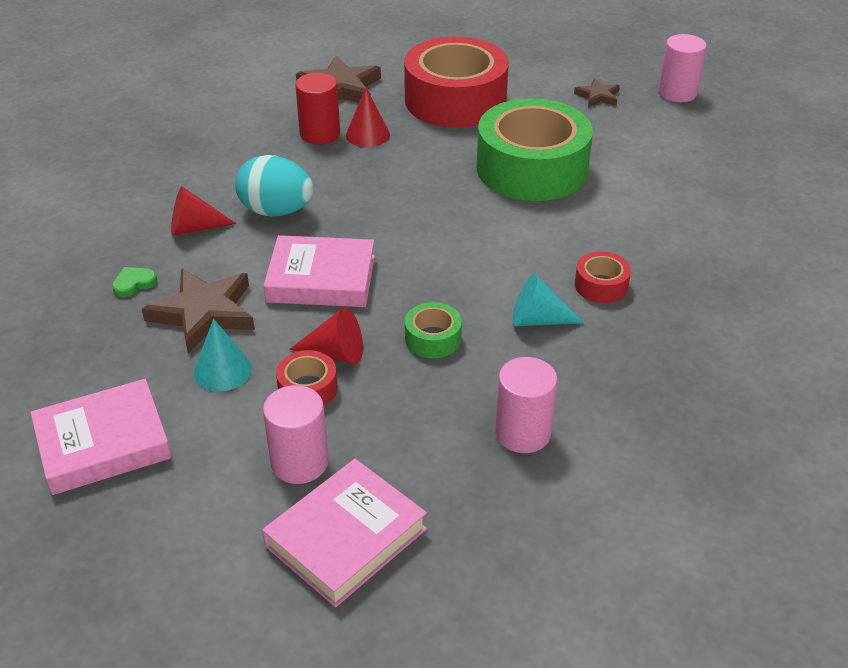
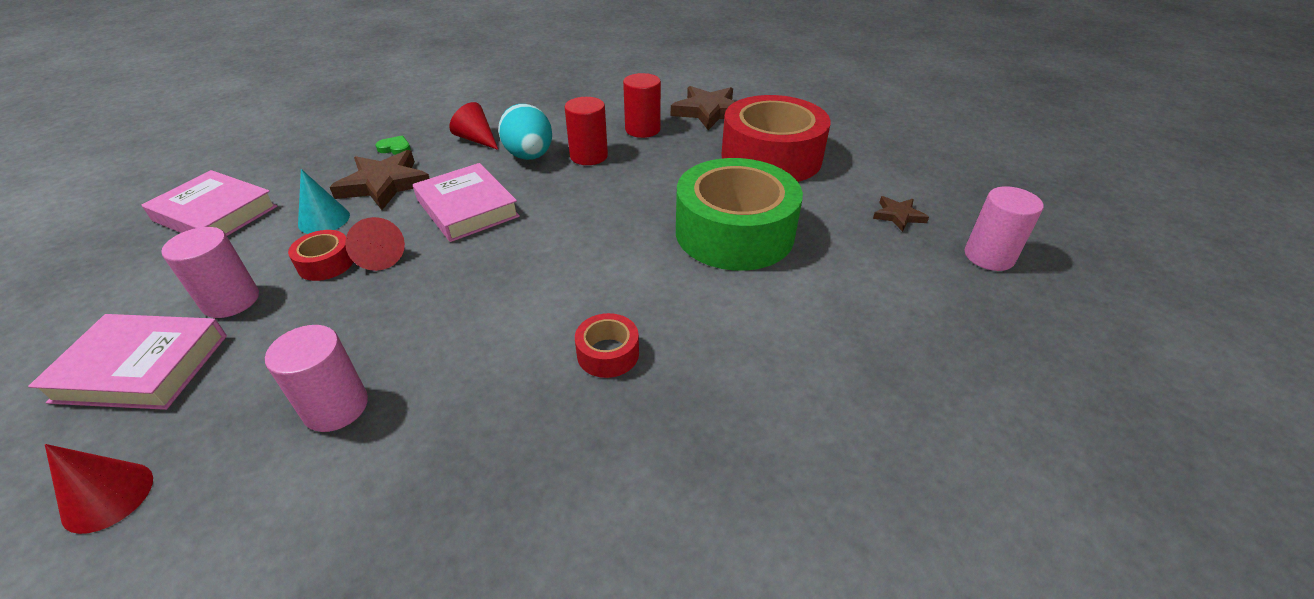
camera: 50 degrees right, 0 degrees up
red cone [346,88,390,147] -> red cone moved to [45,444,153,534]
green tape [405,302,462,358] -> none
turquoise cone [512,274,584,326] -> none
none -> red cylinder [565,97,608,165]

